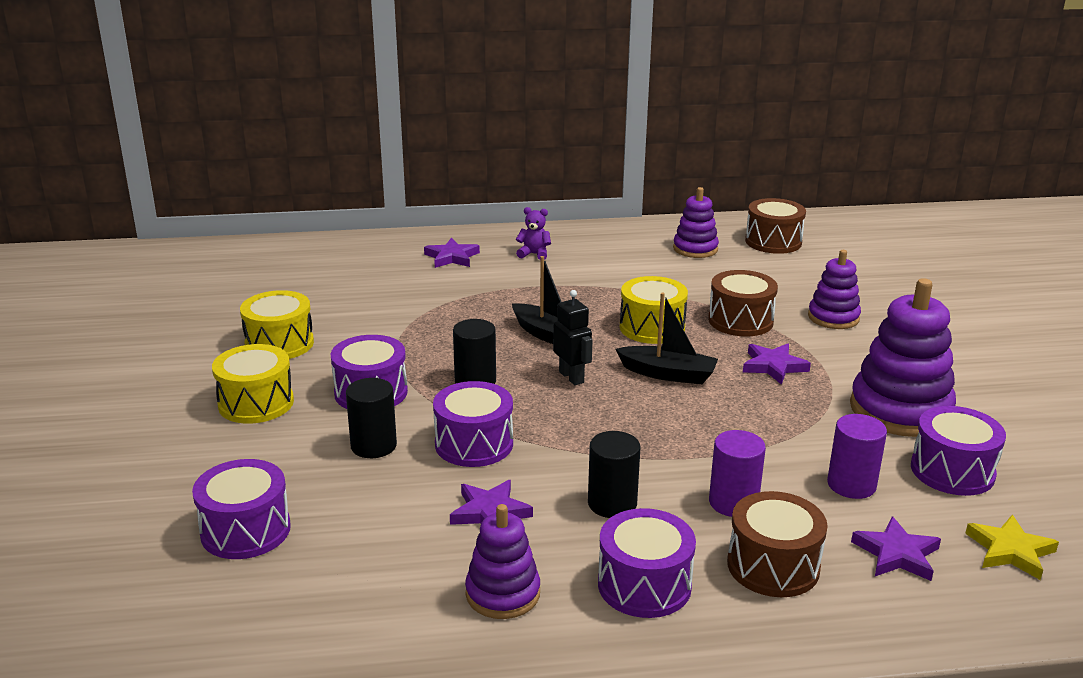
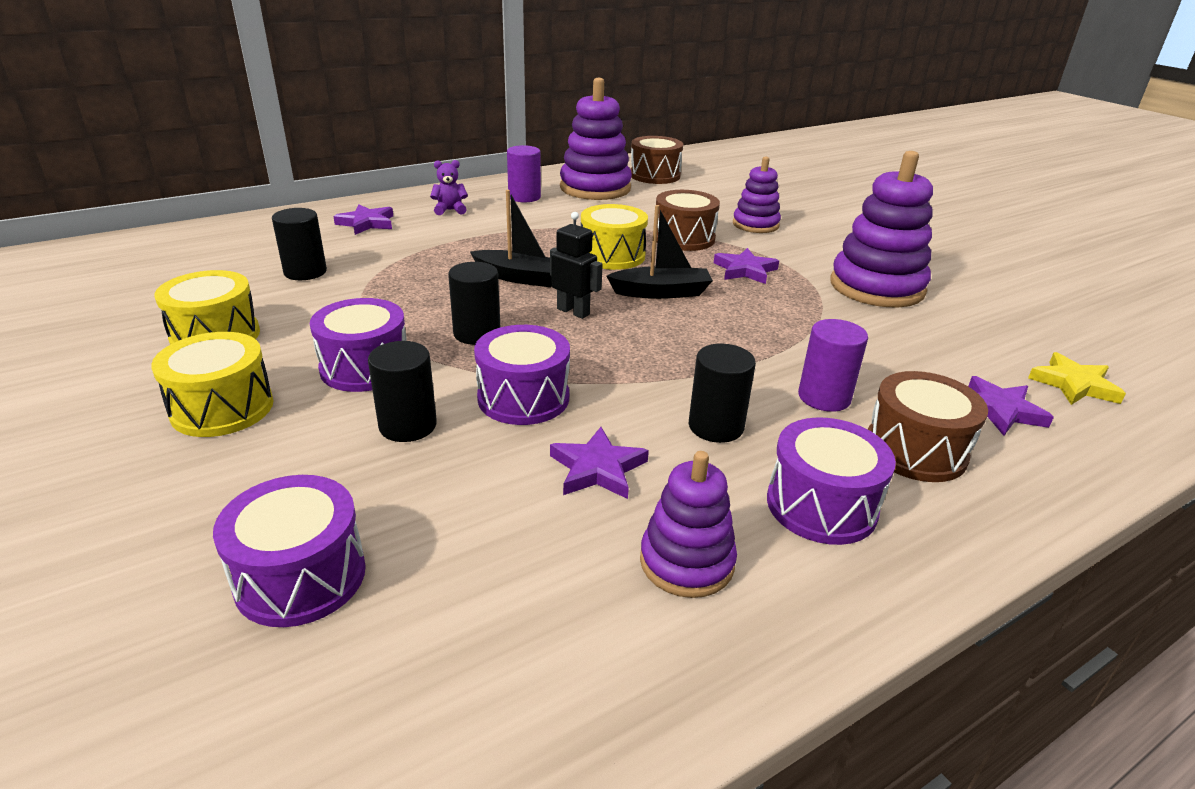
camera: 25 degrees left, 5 degrees up
purple stacking toy [673,187,719,258] -> purple stacking toy [560,78,632,200], size x1.69
purple cylinder [827,414,887,499] -> purple cylinder moved to [507,145,541,202]
purple drum [911,406,1006,496] -> none
none -> black cylinder [272,208,327,280]

